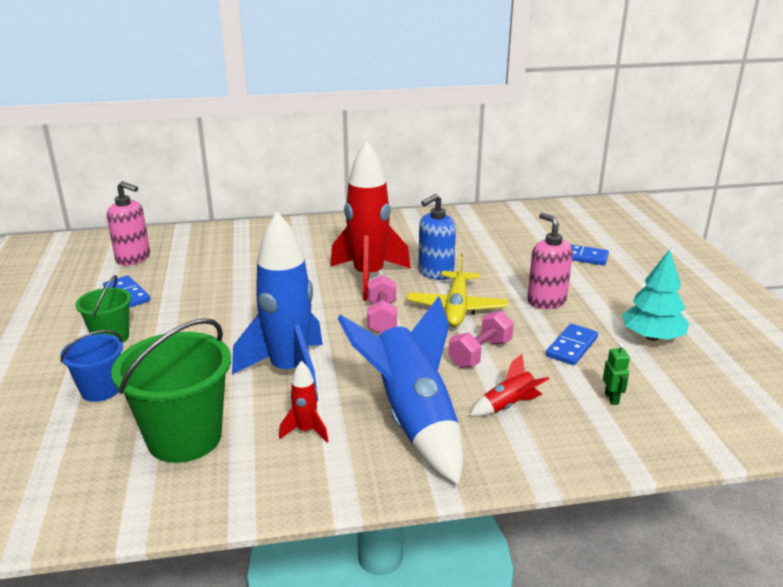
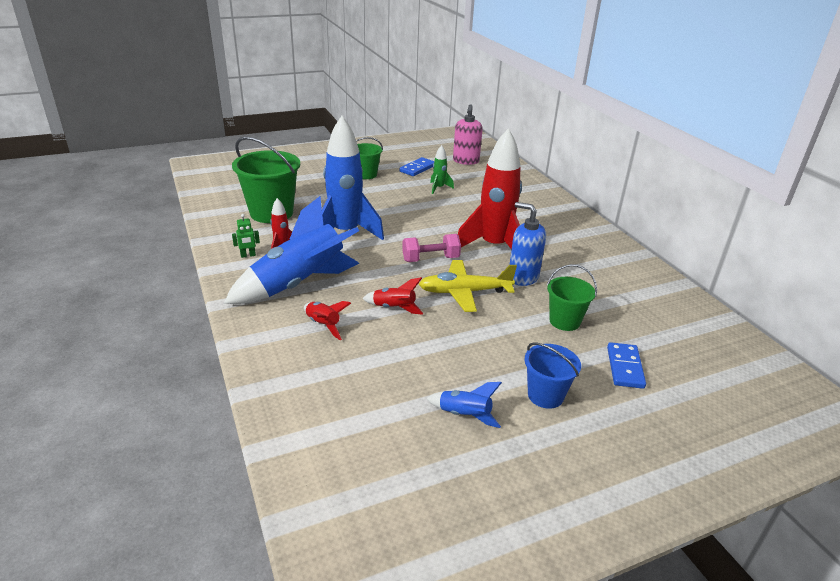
camera: 75 degrees right, 5 degrees up
blue bucket [60,330,123,402] -> blue bucket moved to [524,343,581,409]
pink dumbbell [449,311,514,368] -> red rocket [362,277,424,315]
pink soap dispenser [527,213,573,309] -> none
blue domino [546,324,598,365] -> none
green robot [603,343,630,405] -> green robot moved to [232,214,260,258]
turquoise tree [622,249,689,341] -> blue rocket [426,382,502,428]
none -> green rocket [430,145,454,194]
none -> green bucket [547,264,597,331]

